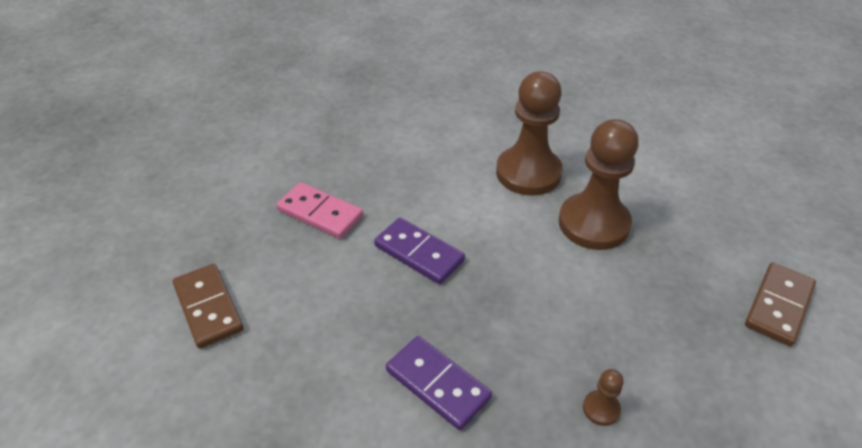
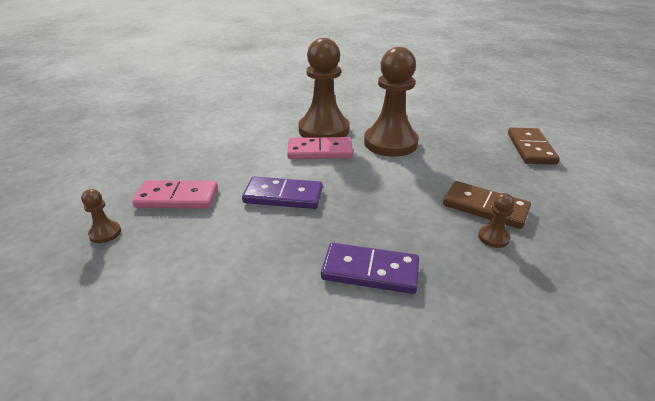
camera: 30 degrees left, 10 degrees down
brown domino [173,264,244,348] -> brown domino moved to [443,181,531,229]
none -> brown pawn [81,189,121,243]
none -> pink domino [287,137,353,159]

